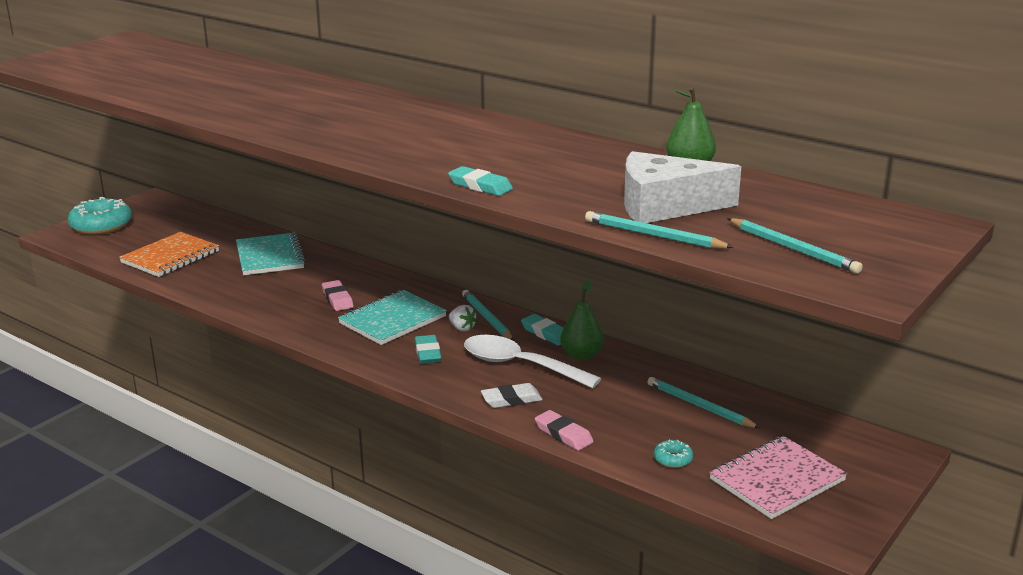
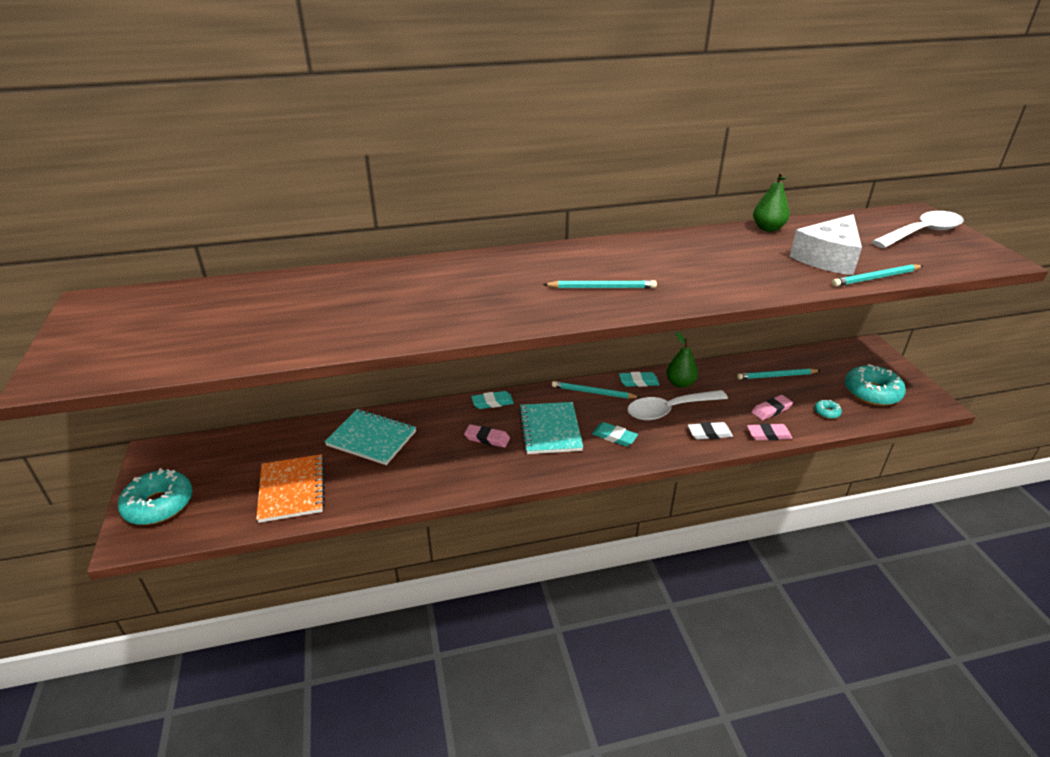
camera: 50 degrees left, 10 degrees up
turquoise eraser [448,166,513,196] -> turquoise eraser moved to [471,391,514,409]
white strawberry [449,305,477,332] -> none
white eraser [481,383,543,408] -> white eraser turned 60 degrees clockwise [688,422,733,440]
pink notebook [709,436,847,519] -> turquoise donut [845,364,906,406]
turquoise pencil [727,218,863,274] -> turquoise pencil moved to [543,280,657,288]
none -> pink eraser [751,395,793,420]
none -> white spoon [872,211,964,248]

